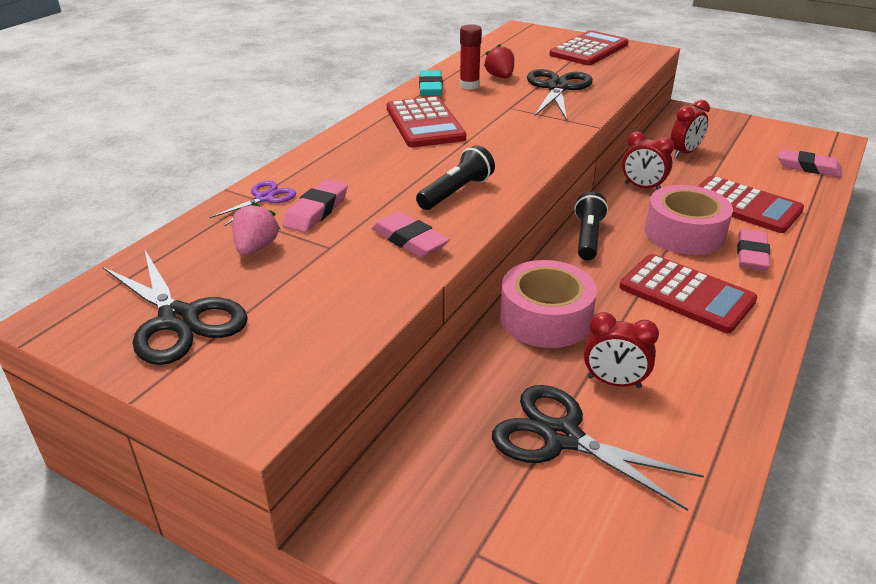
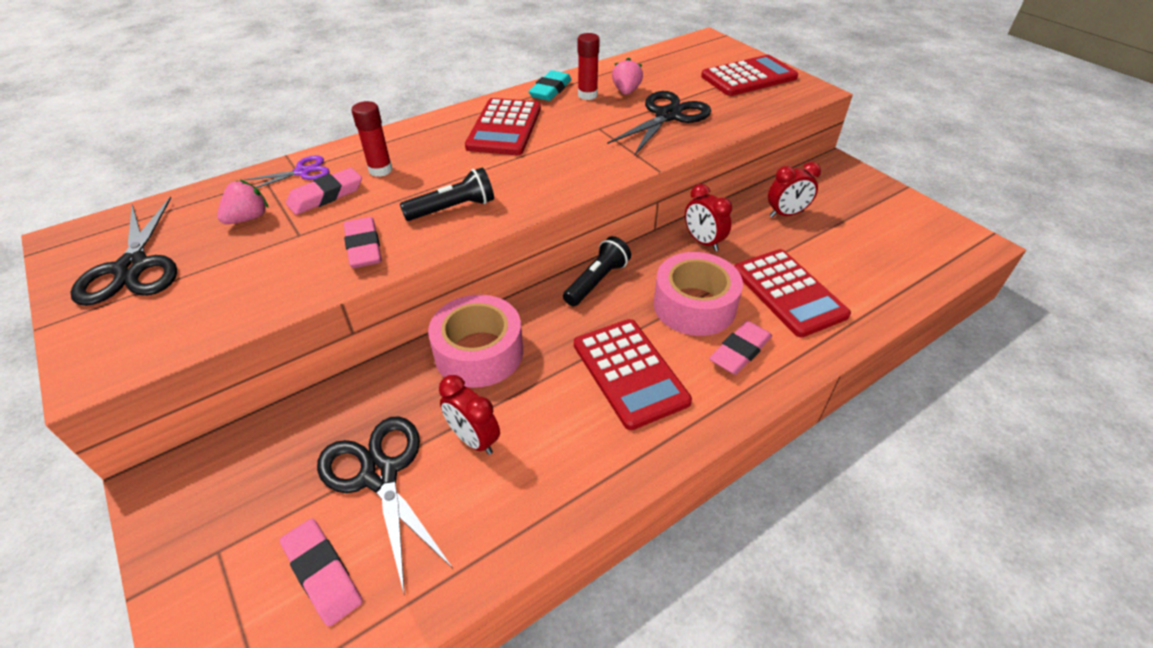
camera: 25 degrees right, 10 degrees up
red strawberry [484,44,514,78] -> pink strawberry [612,57,643,95]
pink eraser [778,149,842,177] -> pink eraser moved to [280,519,363,627]
none -> red glue stick [352,101,393,177]

